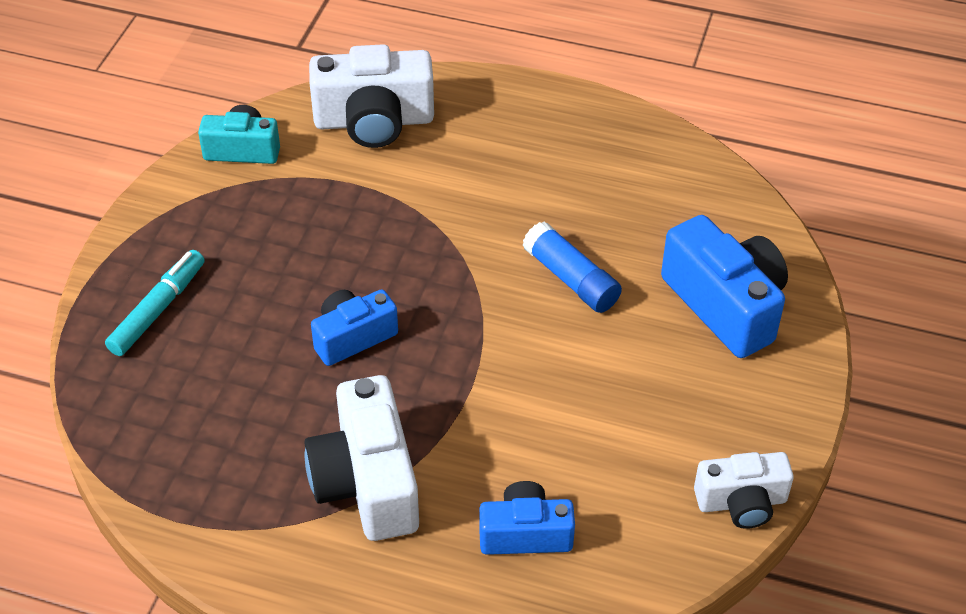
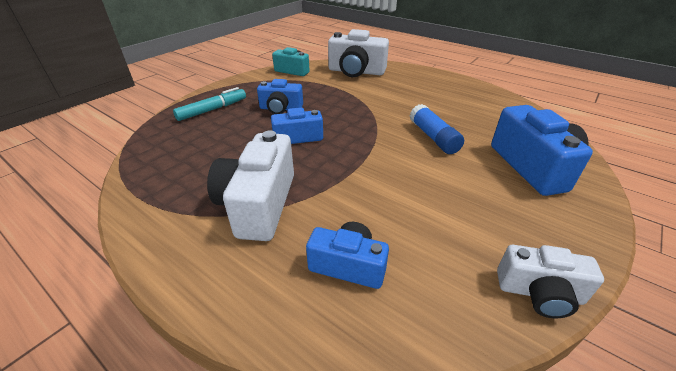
camera: 20 degrees right, 10 degrees down
none -> blue camera [257,79,303,114]

